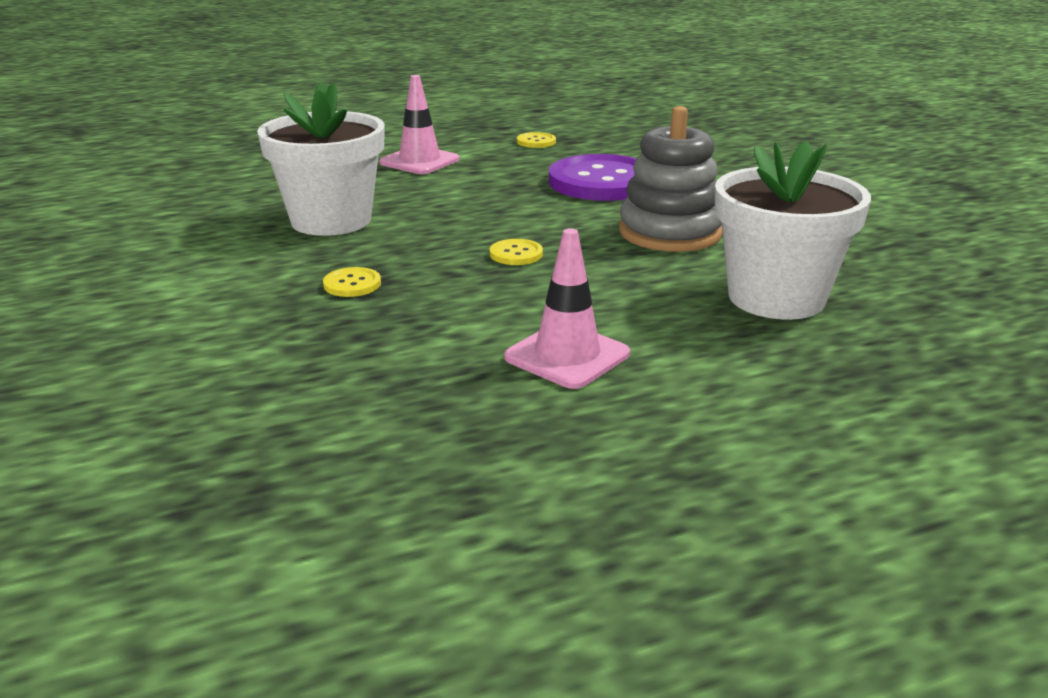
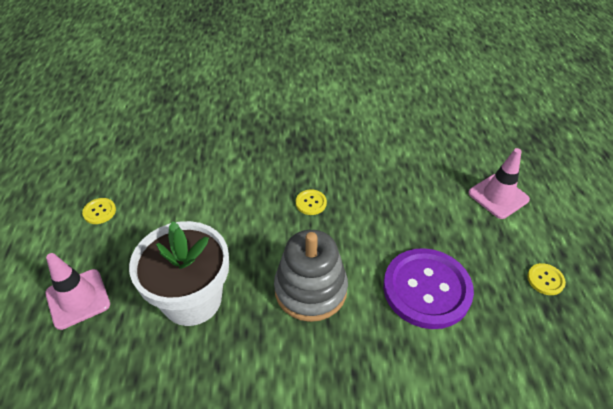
camera: 110 degrees right, 20 degrees up
white flower pot [257,82,385,236] -> none
yellow button [323,267,381,297] -> yellow button moved to [82,198,116,224]
pink traffic cone [504,229,630,389] -> pink traffic cone moved to [46,253,110,330]

